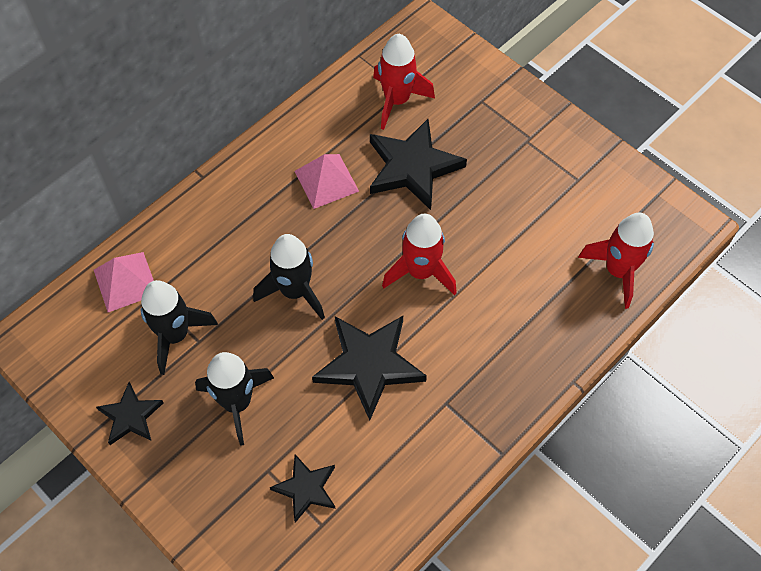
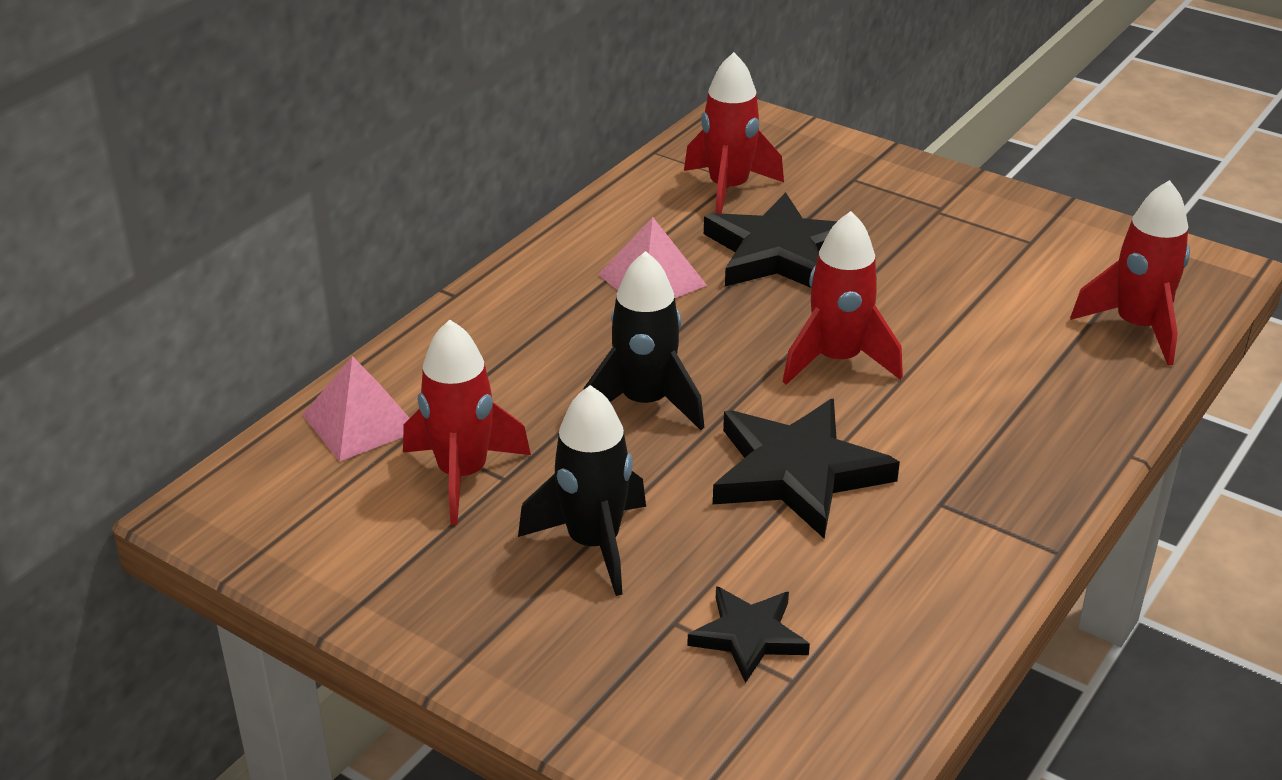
camera: 10 degrees left, 25 degrees down
black star [96,382,164,445] -> none
black rocket [141,280,218,375] -> red rocket [403,320,531,525]

